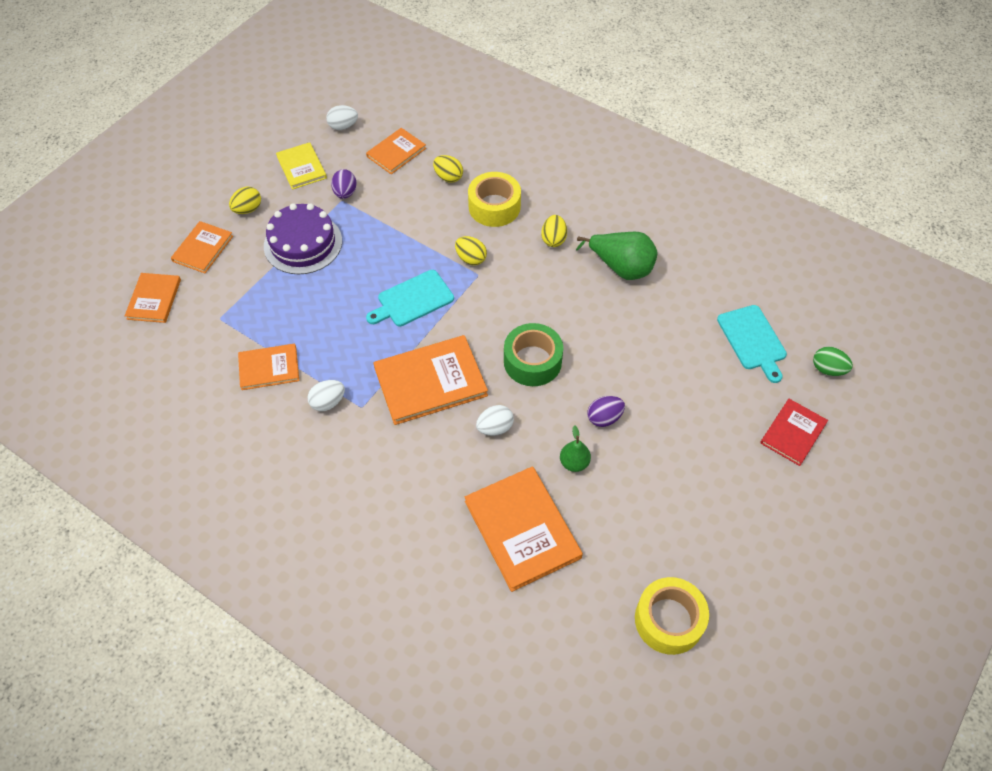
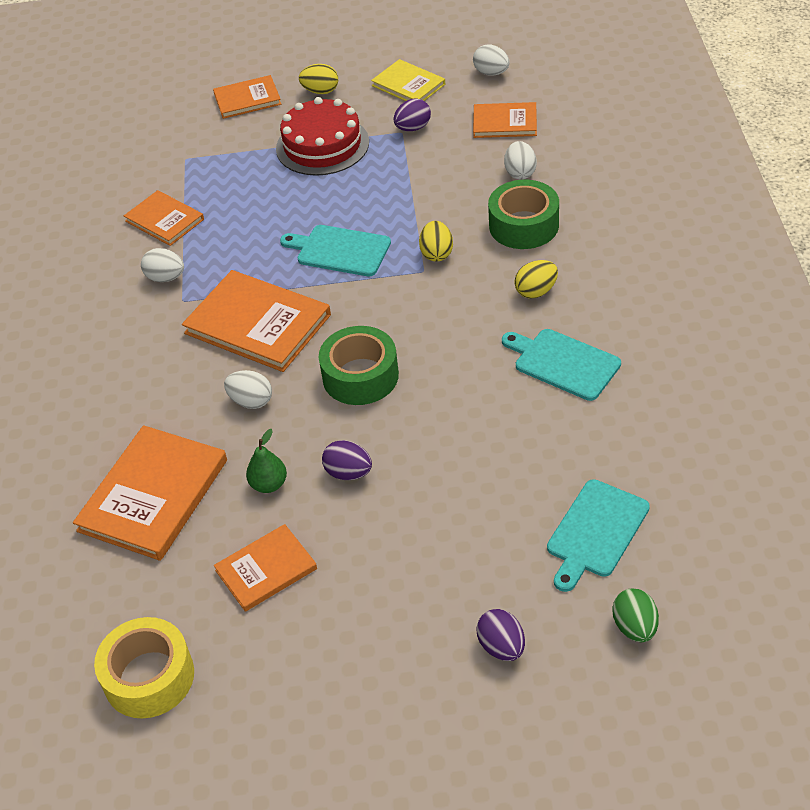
camera: 55 degrees right, 10 degrees down
orange book [125,273,181,323] -> orange book moved to [214,524,317,612]
purple cake [264,203,342,274] -> red cake [276,97,369,176]
yellow book [276,142,327,190] -> yellow book turned 75 degrees counterclockwise [371,59,445,101]
yellow egg [433,155,463,183] -> white egg [504,141,537,179]
yellow tape [468,172,521,227] -> green tape [488,180,559,249]
green pear [576,232,658,280] -> turquoise cutting board [502,329,621,401]
red book [760,399,828,466] -> purple egg [476,609,525,661]

